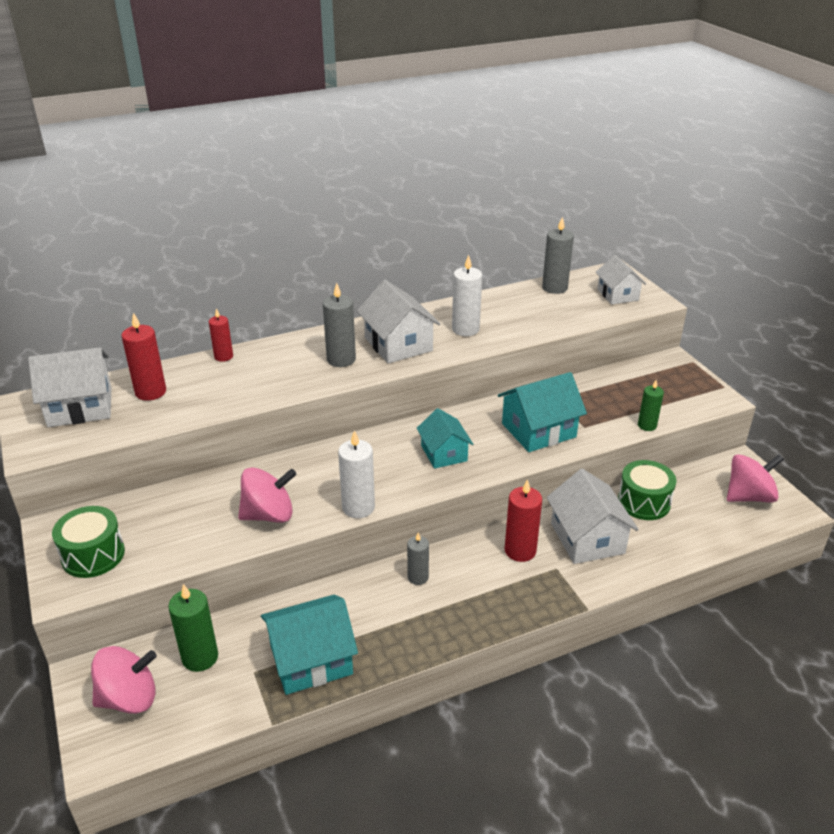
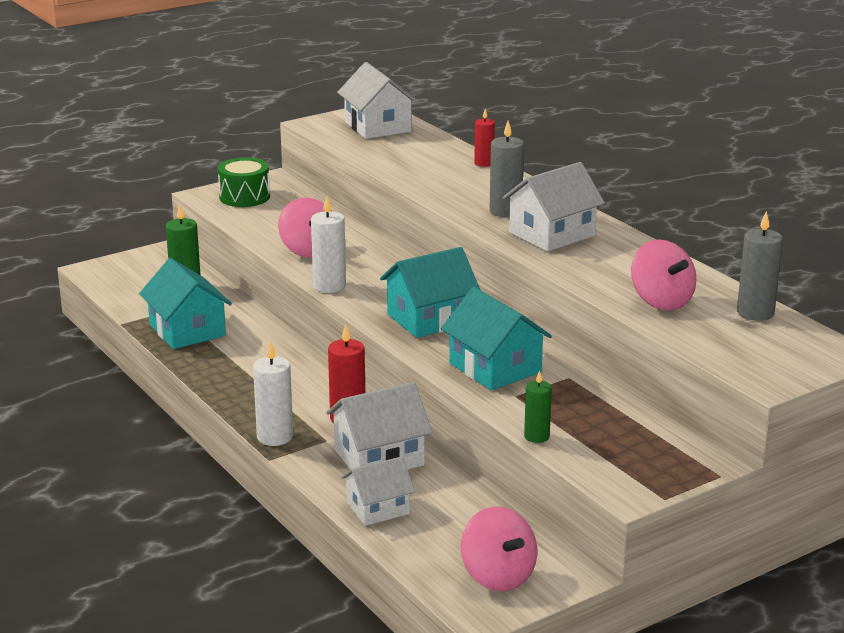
camera: 80 degrees right, 10 degrees down
pink spinning top [91,646,157,714] -> pink spinning top moved to [631,239,696,310]
red candle [122,313,166,401] -> none
grey candle [407,532,429,585] -> none
turquoise house [417,408,473,469] -> turquoise house [380,247,480,338], size x1.51
white candle [452,255,482,336] -> white candle moved to [253,341,293,446]
white house [595,255,646,305] -> white house moved to [341,456,415,526]
green drum [618,460,676,520] -> none

